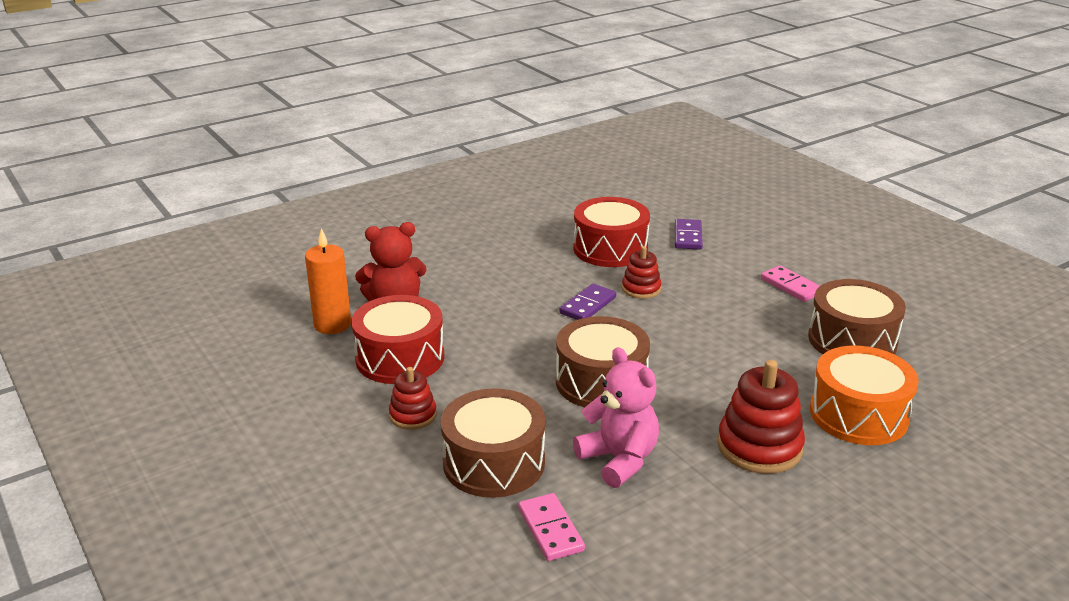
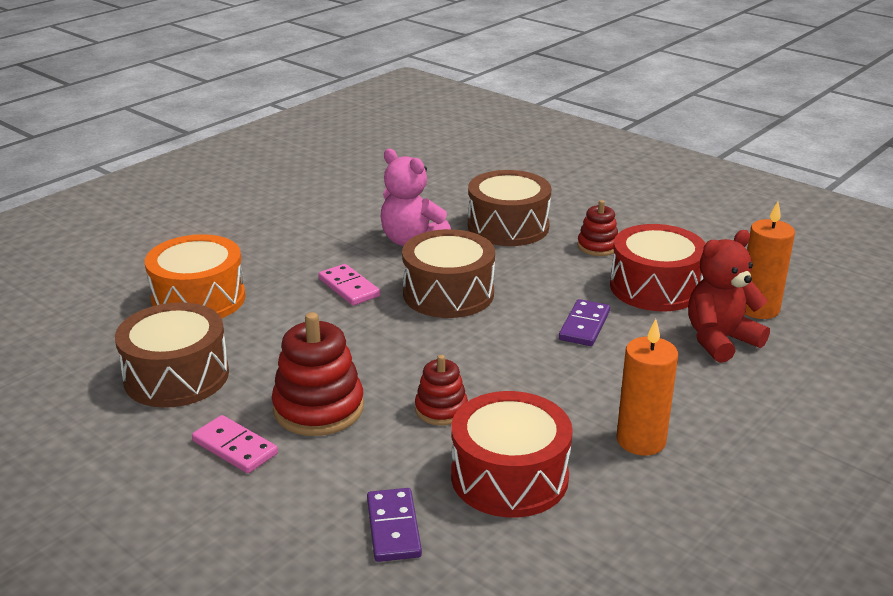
camera: 165 degrees right, 0 degrees up
pink domino [518,493,585,561] -> pink domino moved to [318,264,380,305]
purple domino [559,284,616,320] -> purple domino moved to [559,299,610,346]
red stacking toy [717,360,805,474] -> red stacking toy moved to [272,312,364,436]
none -> orange candle [616,319,678,455]

